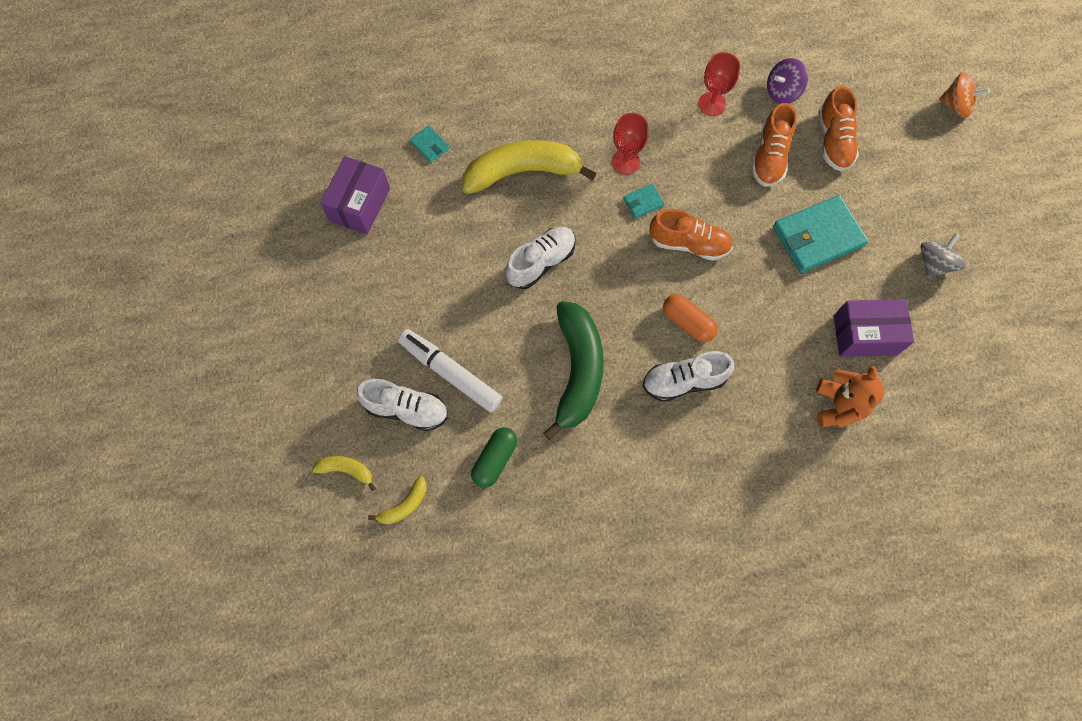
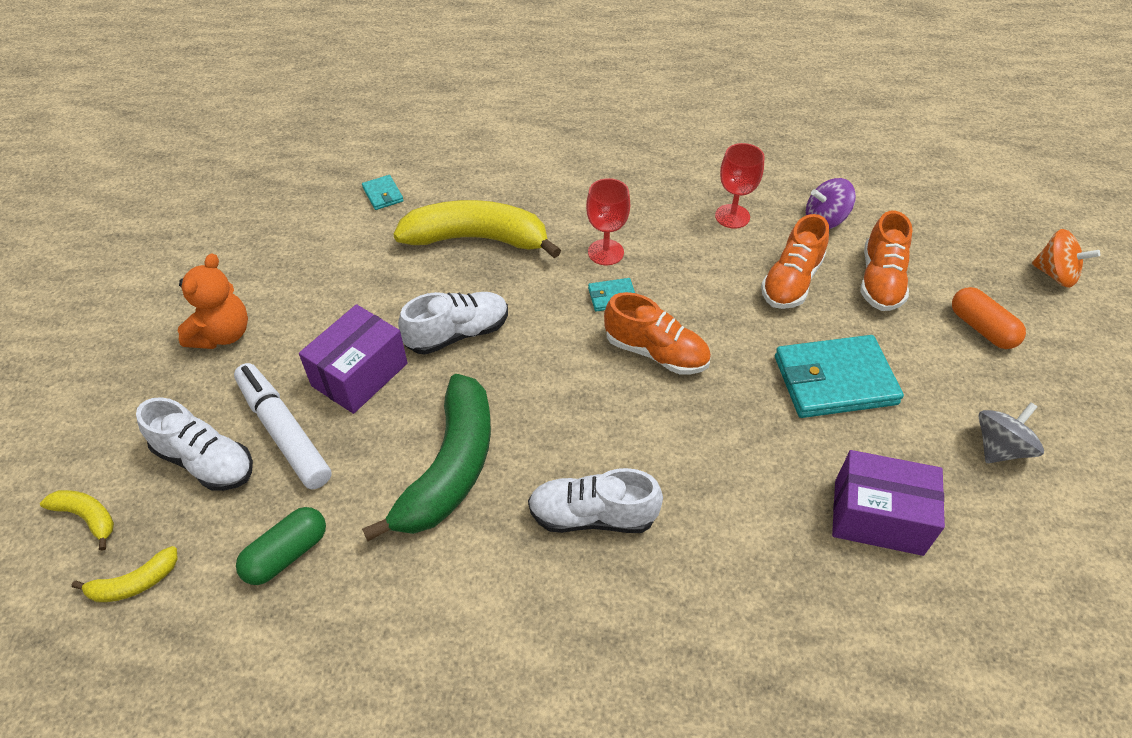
camera: 15 degrees right, 20 degrees down
purple box [320,156,390,234] -> purple box moved to [299,304,407,414]
orange capsule [663,294,718,342] -> orange capsule moved to [952,287,1026,349]
orange teddy bear [816,366,885,428] -> orange teddy bear moved to [178,253,248,349]

